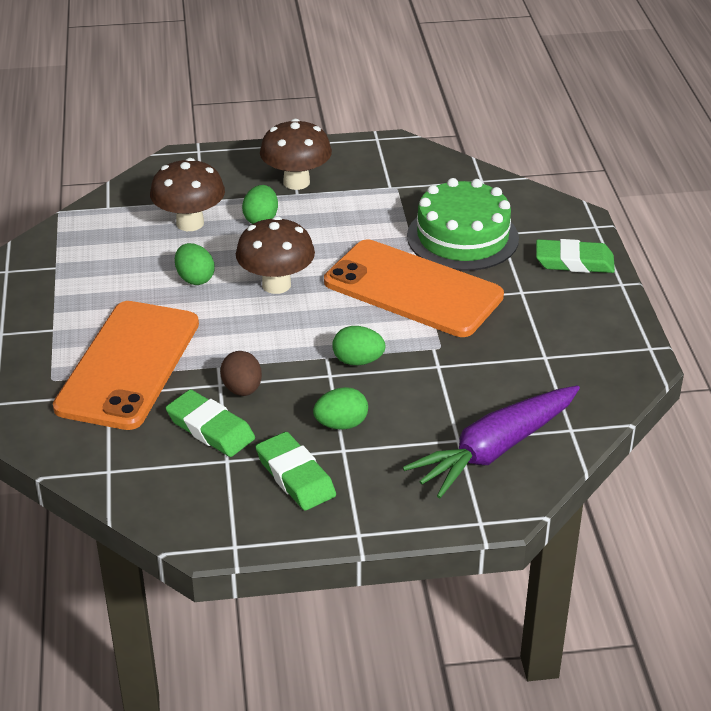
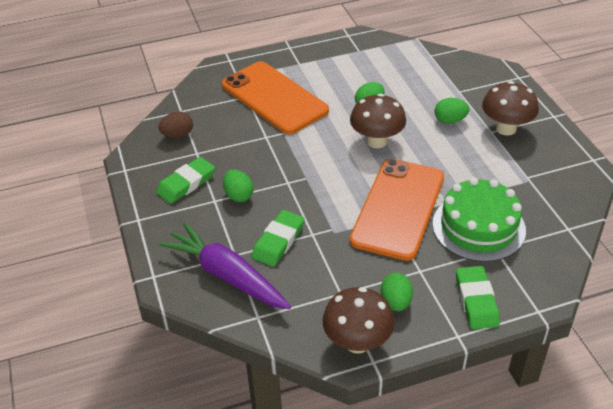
camera: 80 degrees right, 5 degrees up
orange phone [53,301,199,430] -> orange phone turned 45 degrees clockwise [222,61,329,134]
brown mushroom [150,158,225,231] -> brown mushroom moved to [322,287,394,354]
green eraser [166,389,255,457] -> green eraser moved to [252,210,305,266]
brown egg [220,351,262,396] -> brown egg moved to [158,111,193,138]
green egg [332,326,385,365] -> green egg moved to [380,273,413,311]

